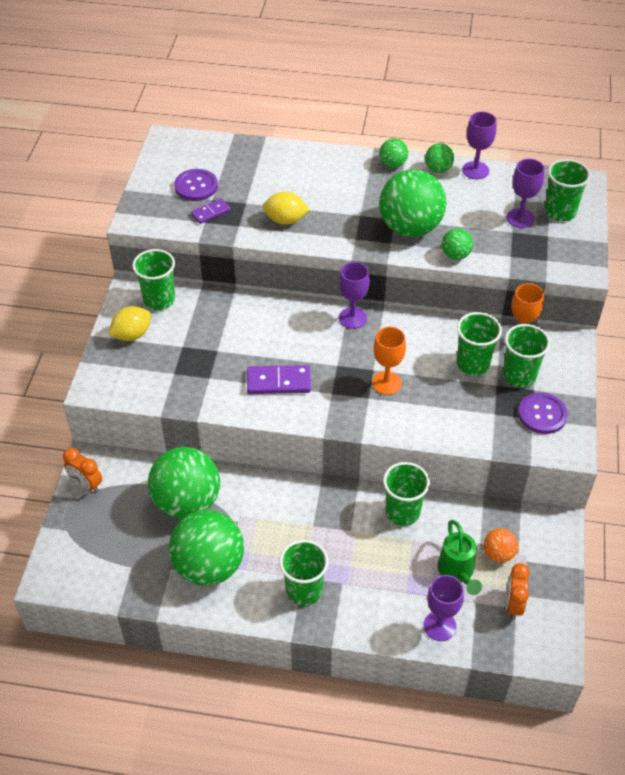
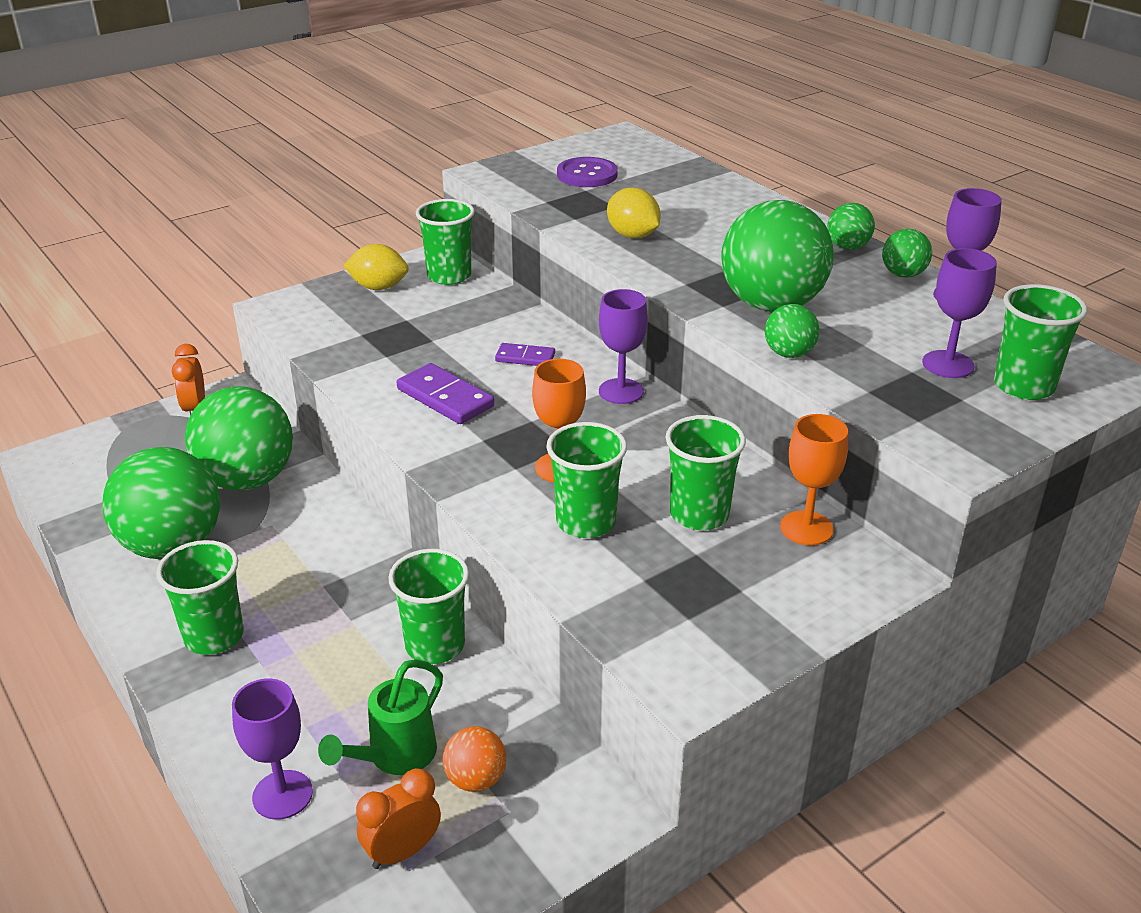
camera: 45 degrees right, 15 degrees down
purple domino [191,198,231,224] -> purple domino moved to [495,343,555,366]
green cup [503,324,550,388] -> green cup moved to [546,422,627,538]
purple button [518,392,568,434] -> none

